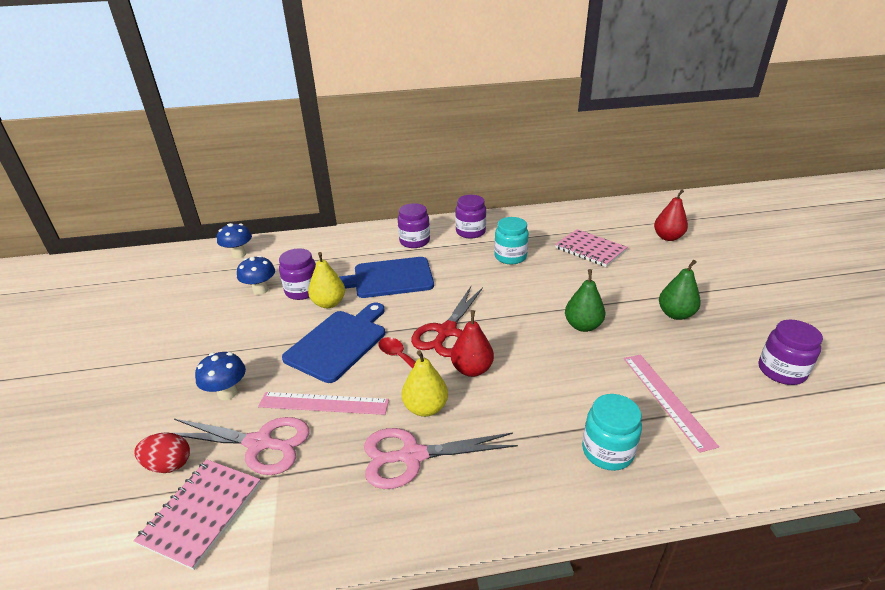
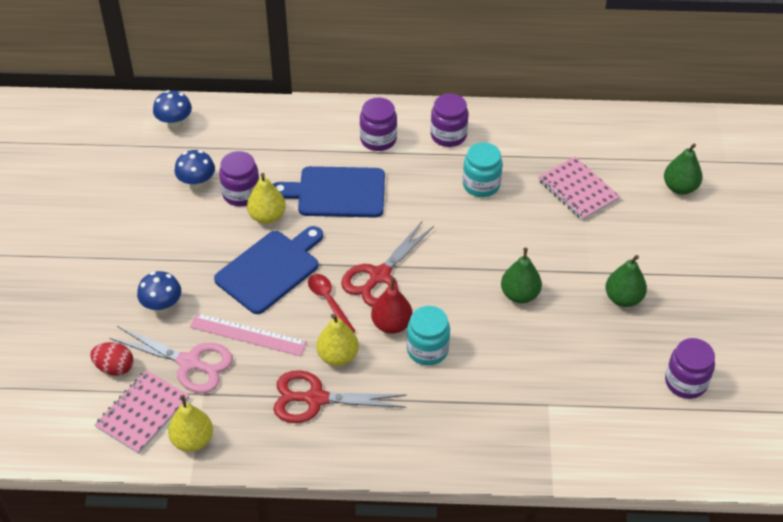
camera: 10 degrees right, 15 degrees up
pink scissors [364,428,518,489] -> red scissors [273,370,407,423]
turquoise jar [582,394,642,471] -> turquoise jar moved to [407,306,450,366]
pink ruler [624,355,719,453] -> none
red pear [654,189,688,241] -> green pear [664,144,703,195]
none -> yellow pear [168,395,213,452]

